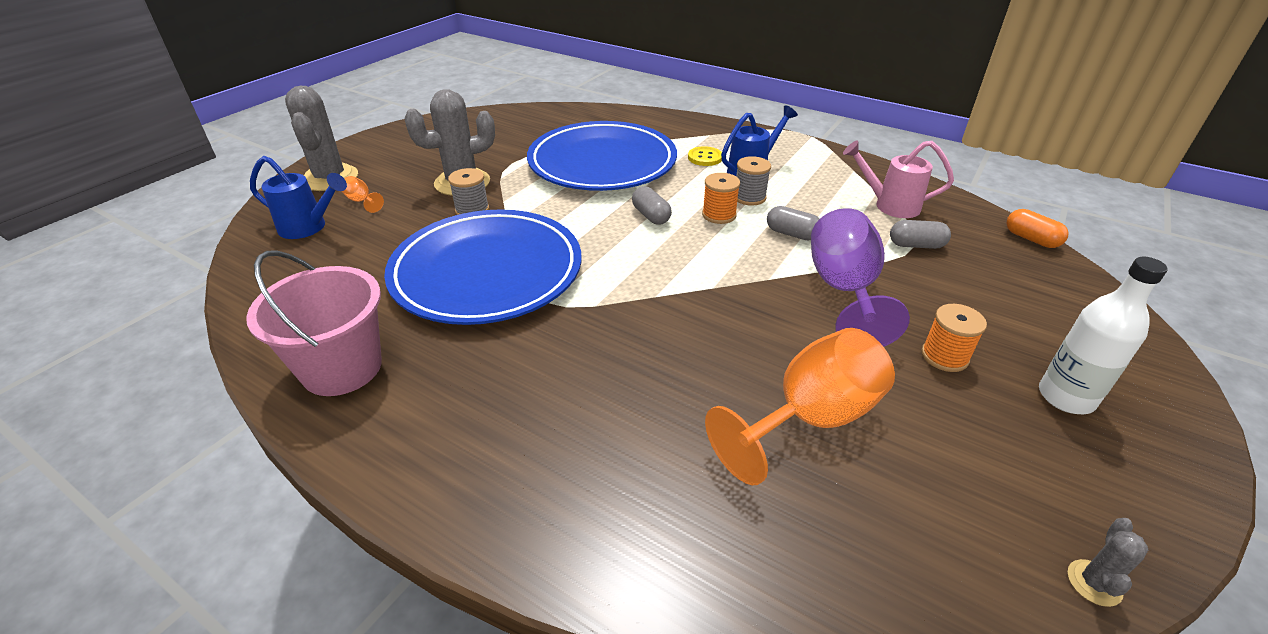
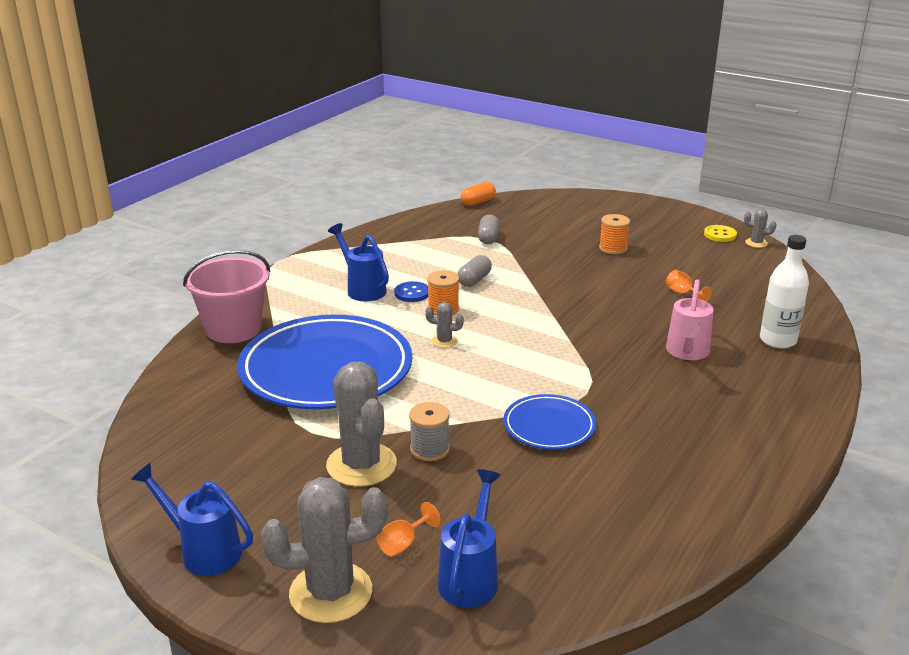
camera: 90 degrees left, 10 degrees down
pink bucket [246,250,382,396] -> pink bucket moved to [183,250,270,343]
blue plate [384,209,582,325] -> blue plate [503,394,596,450], size x0.49
grey capsule [632,186,672,225] -> grey cactus [425,302,464,348]
yellow button [688,146,722,166] -> yellow button moved to [704,225,737,242]
orange goblet [705,328,895,485] -> orange goblet [666,270,712,302], size x0.40
grey spool [736,156,771,206] -> blue button [394,281,428,302]
purple goblet [811,208,910,347] -> none
pink watering can [843,140,954,218] -> pink watering can moved to [666,279,713,360]
white bottle [1039,257,1168,414] -> white bottle moved to [760,235,809,349]
none -> blue watering can [131,463,253,576]

